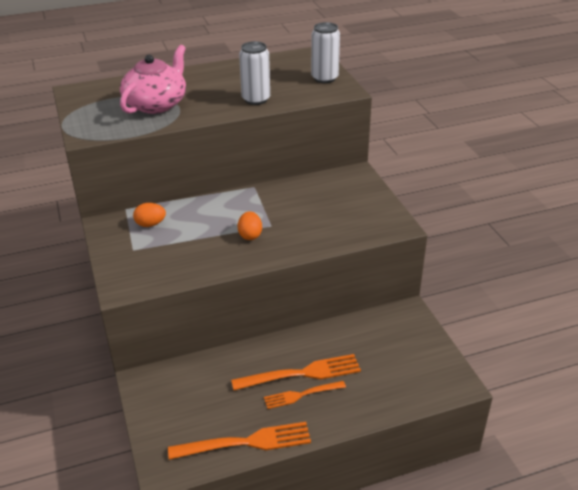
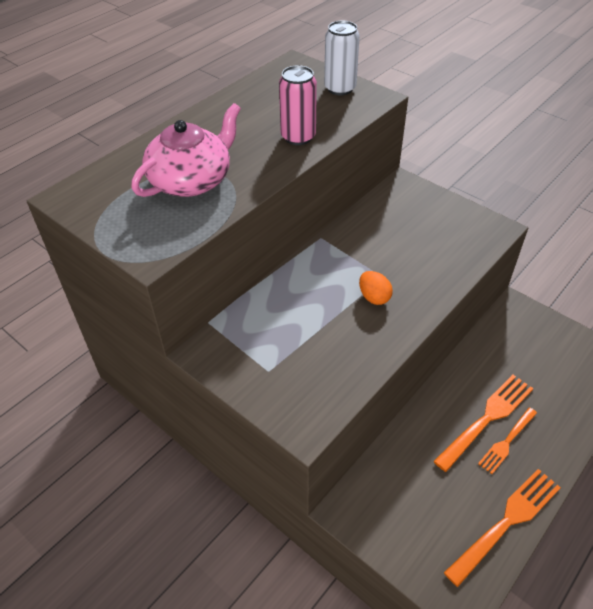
camera: 30 degrees left, 10 degrees up
pink teapot [120,45,186,114] -> pink teapot turned 45 degrees clockwise [131,103,241,197]
orange egg [133,203,166,227] -> none
white can [239,41,270,105] -> pink can [279,65,317,145]

